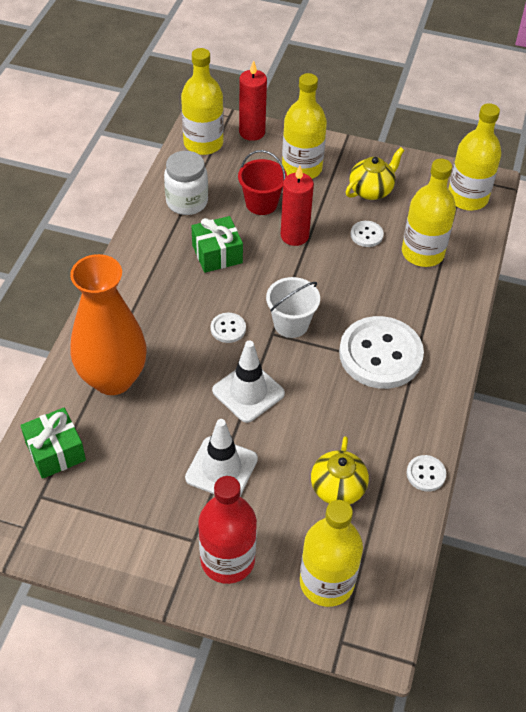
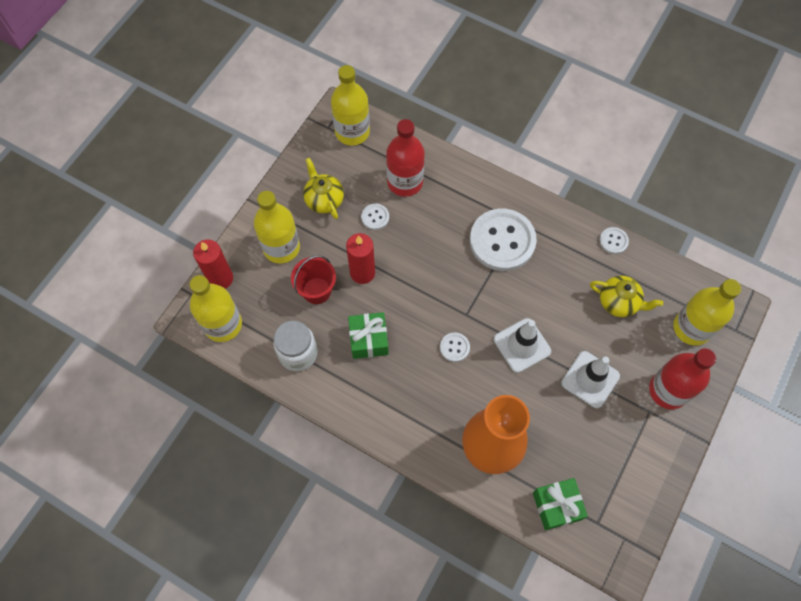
camera: 75 degrees left, 15 degrees up
white bucket [266,277,320,338] -> none
yellow bottle [402,159,456,267] -> red bottle [386,119,425,197]

